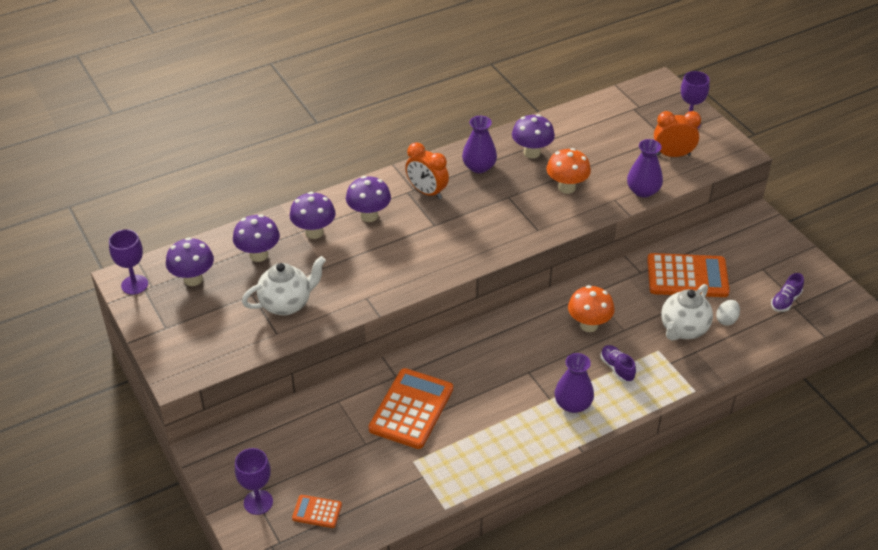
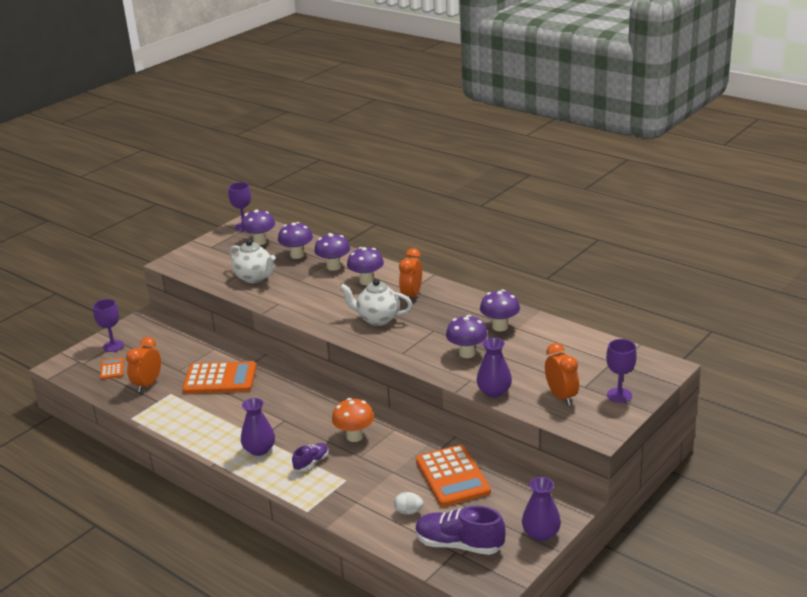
camera: 70 degrees right, 15 degrees down
purple vase [462,116,497,173] -> purple vase moved to [522,477,561,541]
orange mushroom [546,148,591,194] -> purple mushroom [446,315,488,358]
white teapot [661,284,713,341] -> white teapot moved to [340,279,412,326]
purple shoe [771,273,804,312] -> purple shoe [415,505,506,555], size x1.84
none -> orange clock [126,337,161,392]

